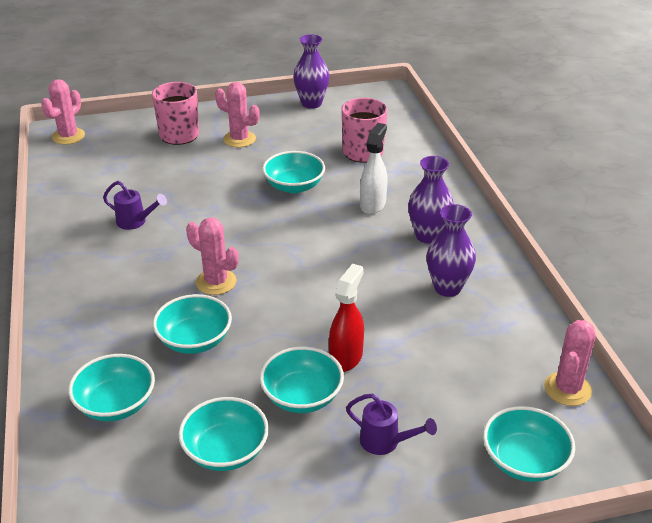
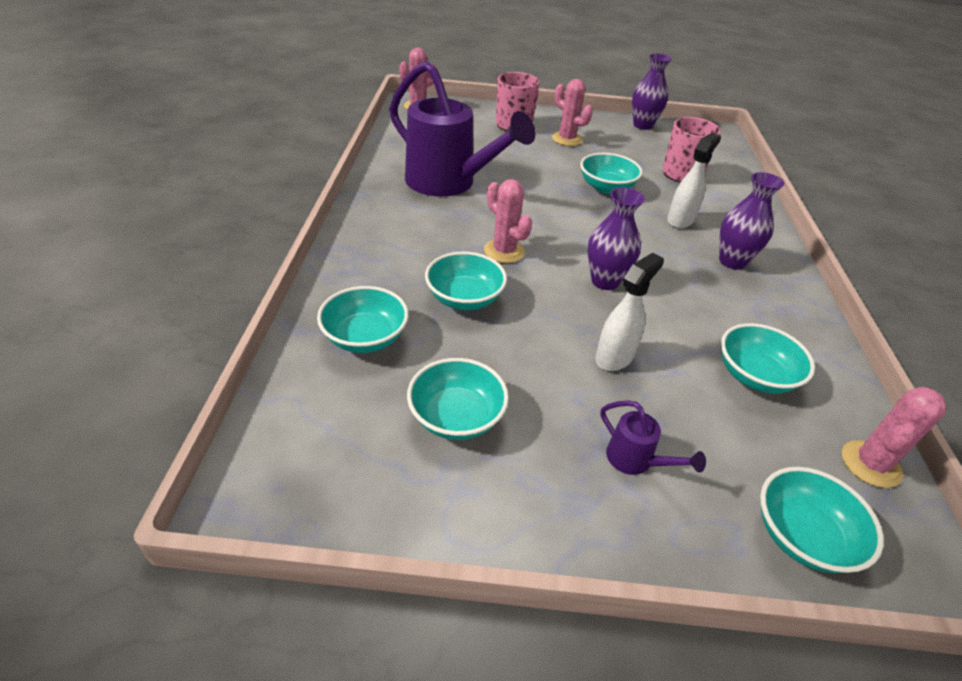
camera: 15 degrees right, 5 degrees up
purple watering can [103,181,167,230] -> purple watering can [389,61,535,197], size x2.48
turquoise bowl [260,347,344,413] -> turquoise bowl moved to [721,323,815,394]
red spray bottle [329,264,364,372] -> white spray bottle [595,253,664,371]
purple vase [427,204,476,297] -> purple vase moved to [588,187,645,290]

